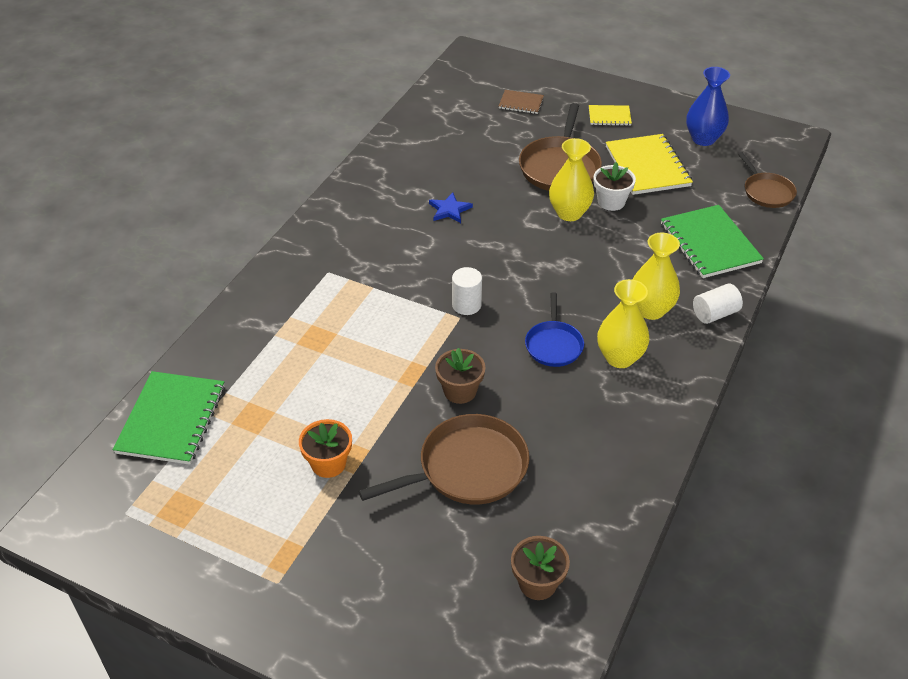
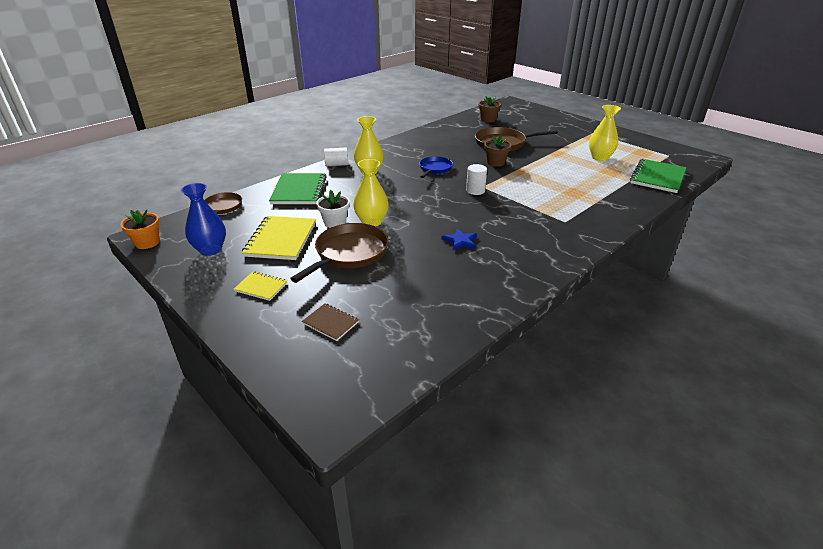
camera: 160 degrees left, 10 degrees down
orange flower pot [299,419,352,478] -> orange flower pot moved to [120,210,160,249]
yellow vase [597,279,650,368] -> yellow vase moved to [589,105,621,161]

